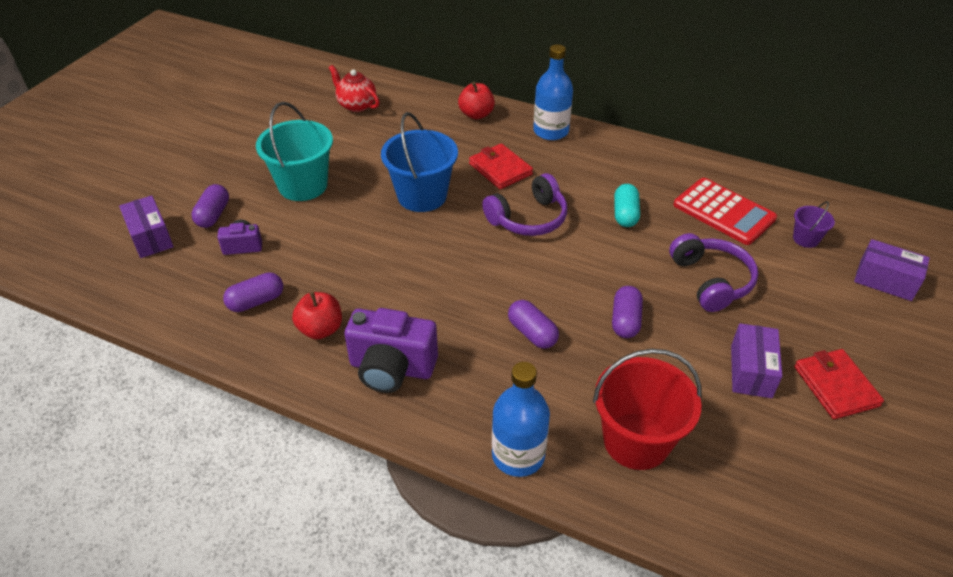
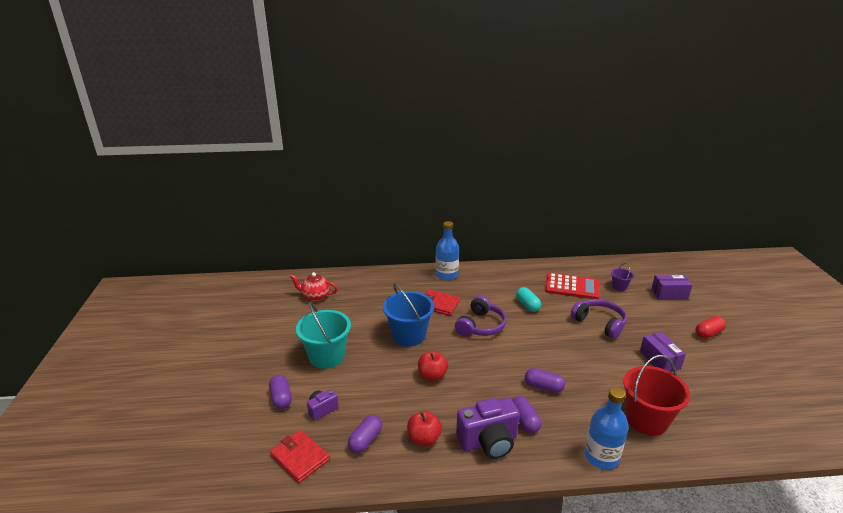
camera: 30 degrees left, 15 degrees down
purple box [119,195,174,258] -> none
red apple [458,82,495,119] -> red apple moved to [418,351,448,381]
purple capsule [612,286,643,338] -> purple capsule moved to [512,396,541,433]
red wallet [794,349,884,419] -> red wallet moved to [270,430,330,483]
none -> red capsule [695,316,726,339]

